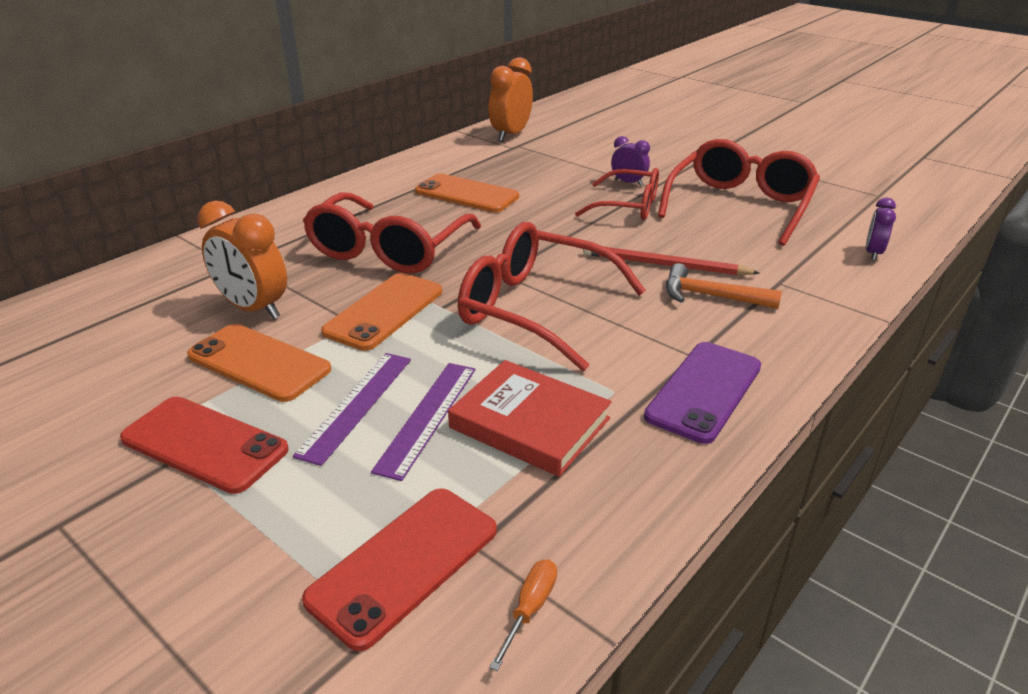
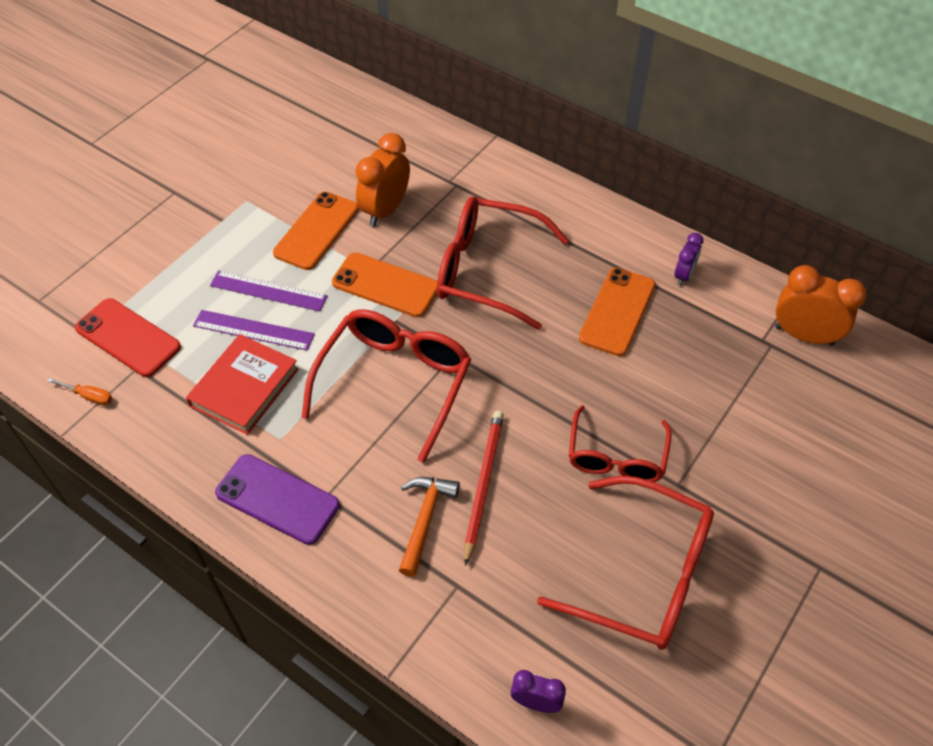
camera: 85 degrees right, 20 degrees up
red phone [120,397,289,494] -> none
purple clock [611,136,650,186] -> purple clock moved to [674,233,704,286]

